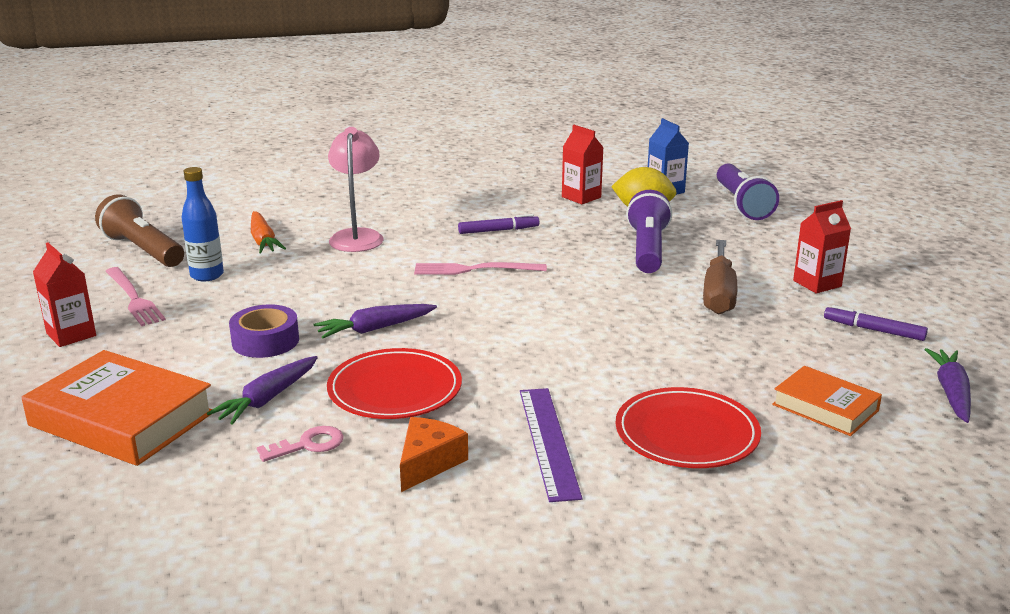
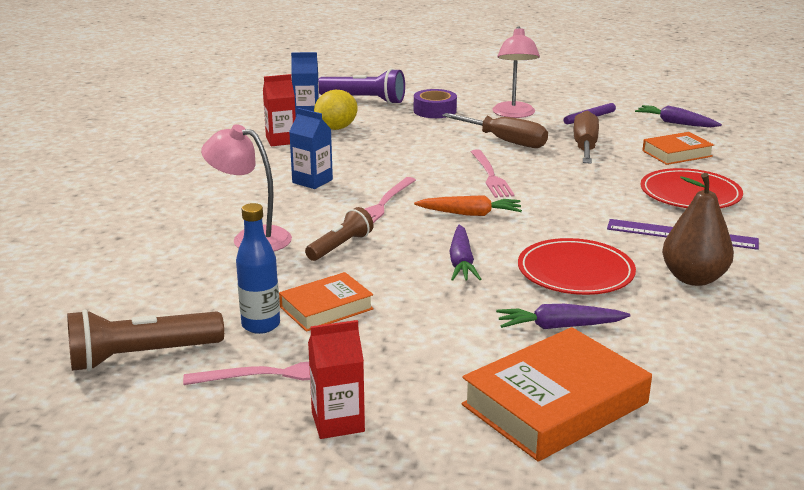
camera: 65 degrees left, 0 degrees up
purple carrot [207,356,318,425] -> purple carrot turned 120 degrees clockwise [496,304,631,329]
purple tape [229,304,299,358] -> purple tape moved to [414,89,457,118]
orange carrot [251,211,286,253] -> orange carrot moved to [414,195,522,216]
pink key [257,426,343,462] -> none
orange cheese [400,417,468,492] -> brown pear [662,173,734,286]
purple marker [458,214,540,234] -> blue carton [289,108,333,189]
purple flashlight [626,190,672,273] -> none
red carton [793,200,851,293] -> pink lamp [492,26,540,118]
none -> orange book [279,272,374,332]
none -> brown flashlight [305,207,374,261]
none -> pink fork [471,149,515,198]
none -> brown screwdriver [574,111,599,163]

